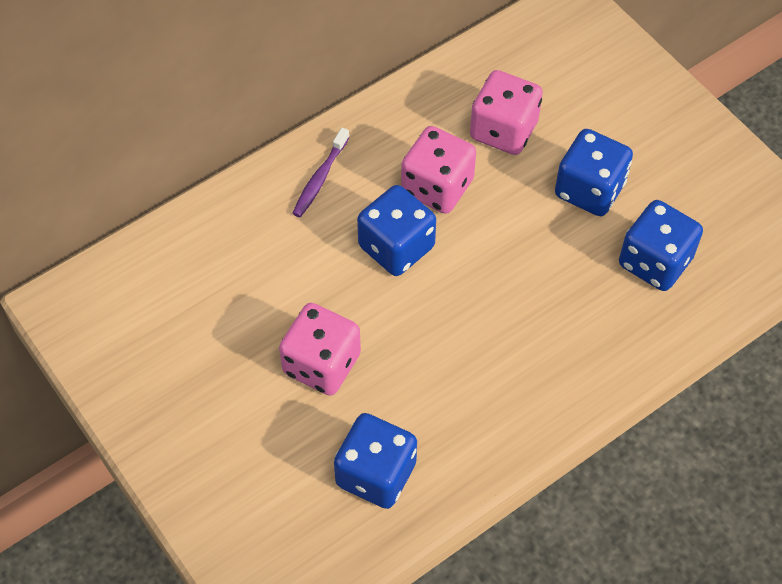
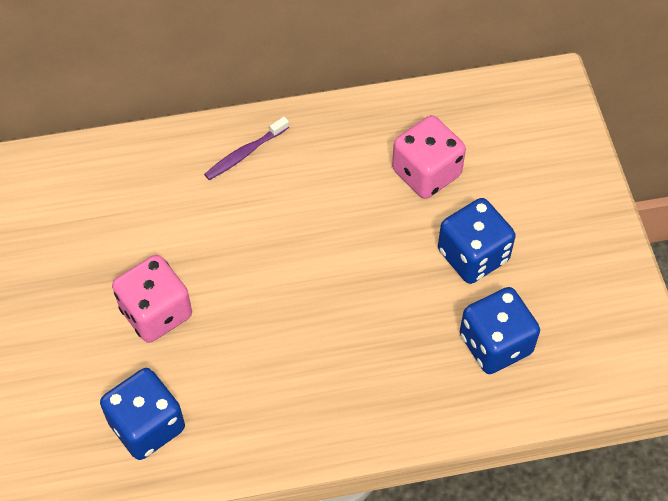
camera: 25 degrees right, 0 degrees up
blue dice [357,185,436,276] -> none
pink dice [401,126,476,214] -> none

